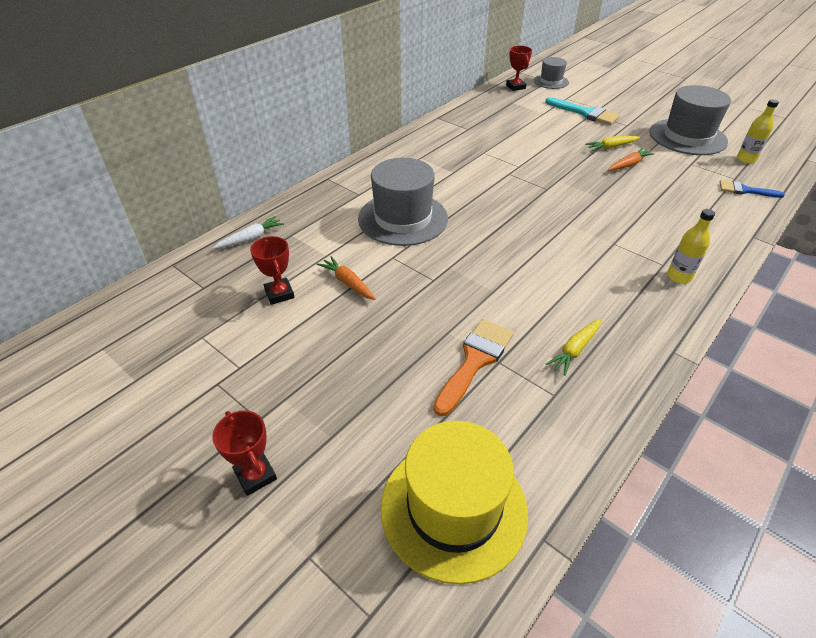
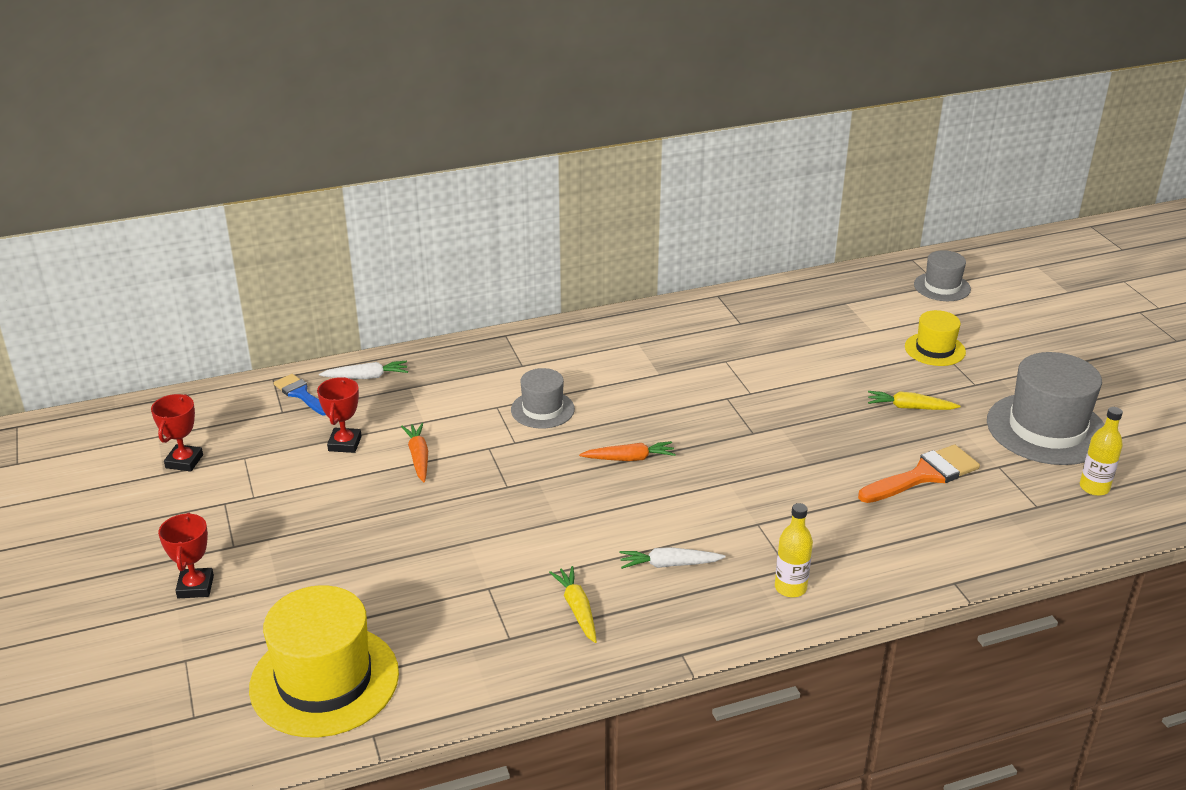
camera: 30 degrees right, 10 degrees down
grey hat [358,158,448,246] -> grey hat [511,368,575,429], size x0.55
orange brush [433,319,514,416] -> orange brush moved to [858,445,980,503]
red trophy [506,46,532,91] -> red trophy moved to [151,394,203,472]
turquoise brush [545,97,620,125] -> yellow hat [905,310,966,366]
yellow carrot [546,318,601,376] -> yellow carrot turned 90 degrees clockwise [549,566,597,643]
orange carrot [608,148,654,171] -> orange carrot moved to [579,441,676,461]
blue brush [719,180,785,198] -> blue brush moved to [274,374,326,415]
none -> white carrot [619,547,726,569]

